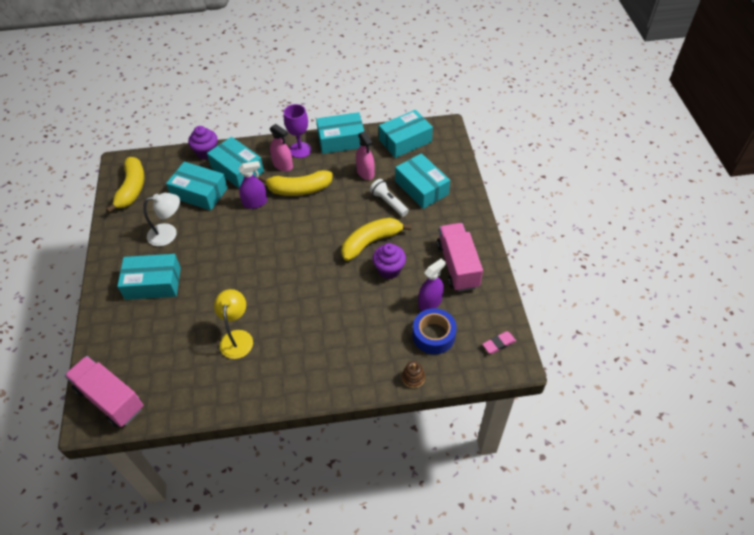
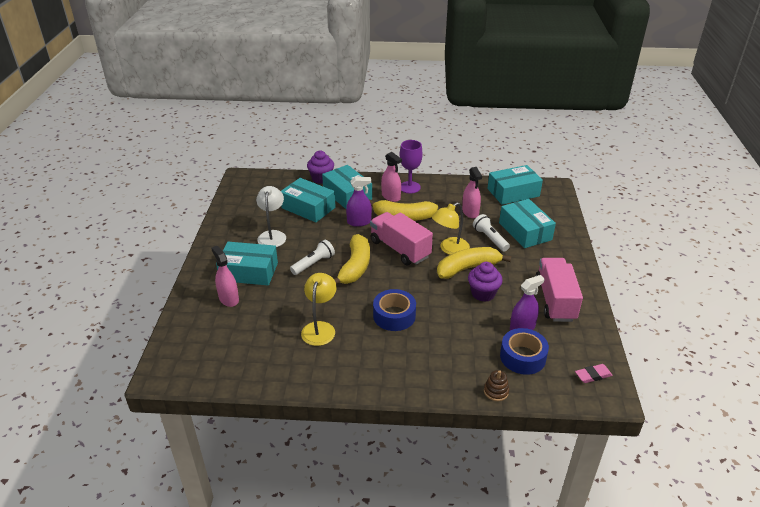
camera: 10 degrees right, 15 degrees down
pink truck [65,356,144,427] -> pink truck moved to [370,212,433,265]
yellow banana [106,157,144,213] -> yellow banana moved to [334,234,370,284]
white lamp [143,193,180,246] -> white lamp turned 90 degrees counterclockwise [256,186,286,247]
turquoise box [316,112,364,154] -> none
none -> pink spray bottle [211,246,239,307]
none -> white flashlight [290,240,335,275]
none -> blue tape [373,289,416,331]
none -> yellow lamp [432,202,470,255]

